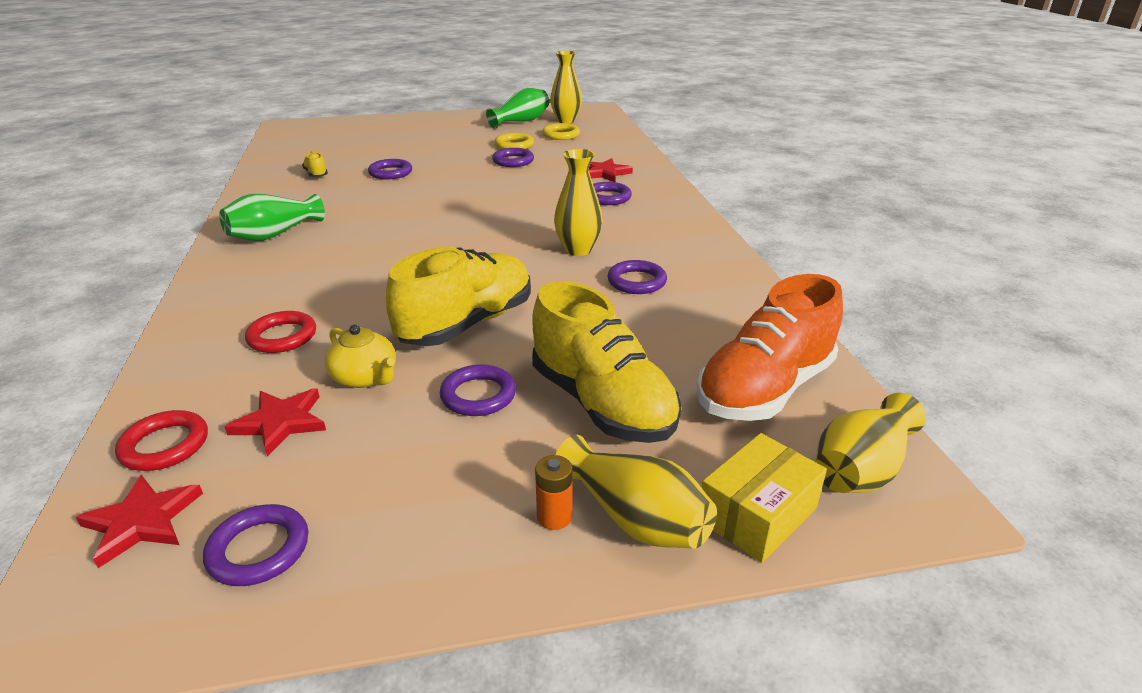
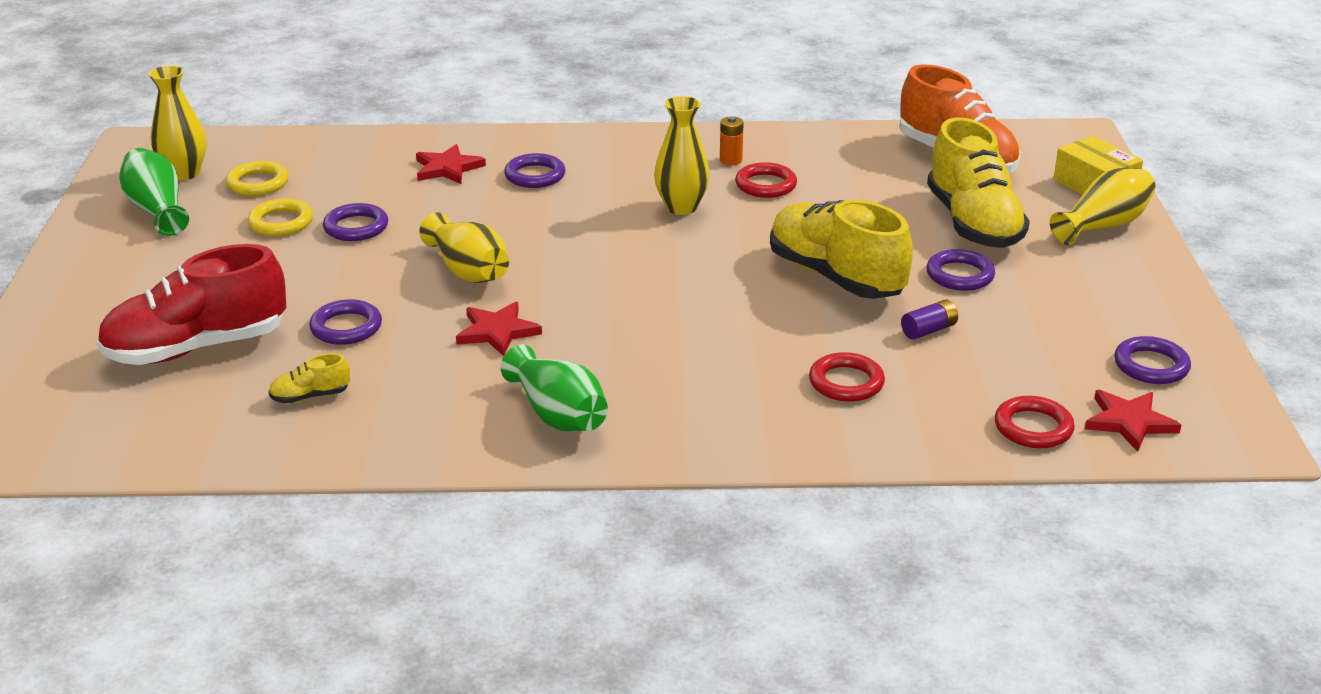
camera: 80 degrees left, 0 degrees up
red star [225,389,326,456] -> red star moved to [456,302,542,356]
yellow teapot [324,325,396,388] -> purple battery [901,300,958,340]
yellow shoe [532,281,681,443] -> yellow shoe turned 105 degrees clockwise [927,118,1030,248]
orange battery [535,455,572,530] -> orange battery moved to [720,116,744,165]
purple ring [607,260,667,294] -> red ring [735,162,797,198]
yellow vase [816,393,926,493] -> yellow vase moved to [419,212,509,283]
none -> red shoe [97,244,286,365]

